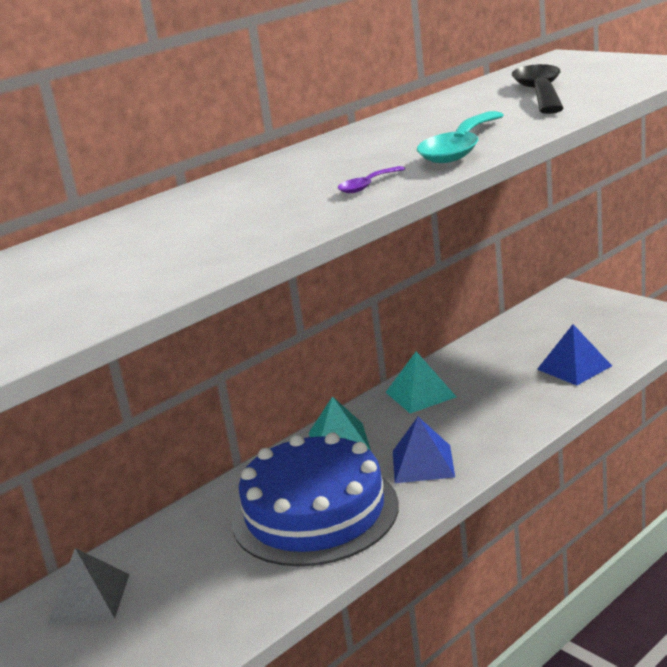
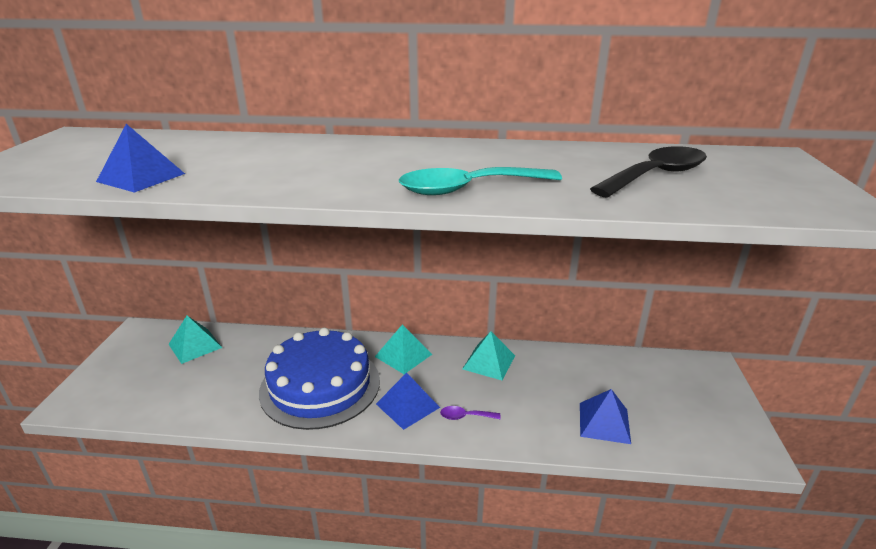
camera: 45 degrees right, 5 degrees up
grey pyramid [48,548,130,624] -> turquoise pyramid [168,316,222,364]
purple spoon [338,166,405,193] -> purple spoon moved to [440,406,501,420]
none -> blue pyramid [96,124,185,193]

